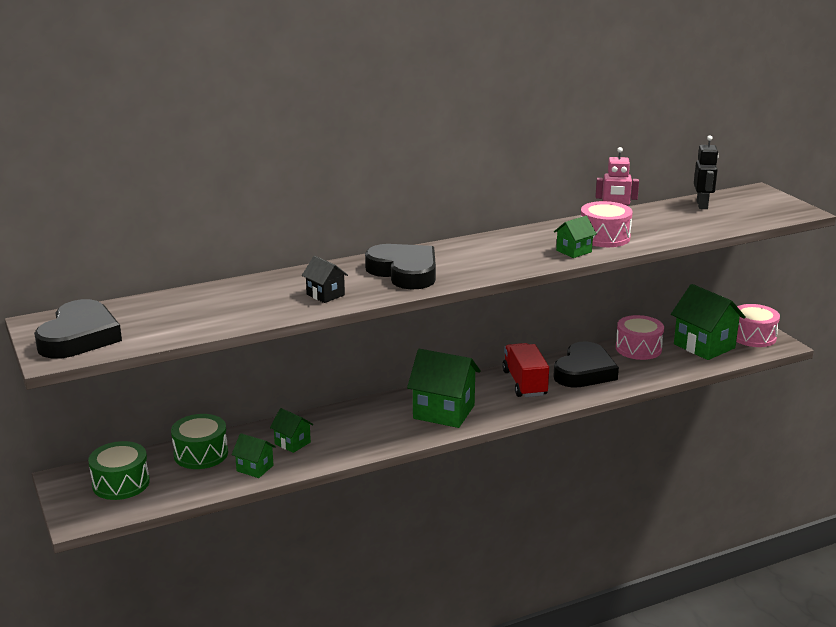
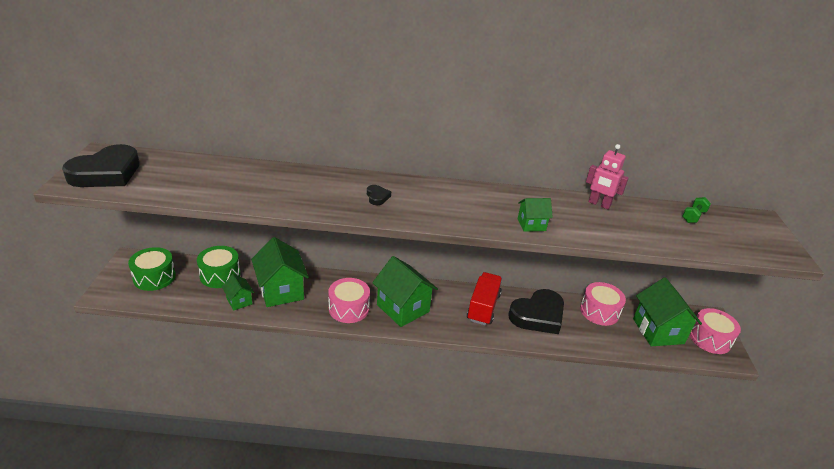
camera: 25 degrees right, 10 degrees up
green house [270,408,314,453] -> green house [251,237,309,307], size x1.96
black house [302,256,348,303] -> none
black heart [365,244,436,290] -> black heart [367,185,391,205], size x0.41
pink drum [581,201,633,247] -> pink drum moved to [328,278,370,323]
black robot [694,135,719,209] -> green dumbbell [682,197,711,223]

